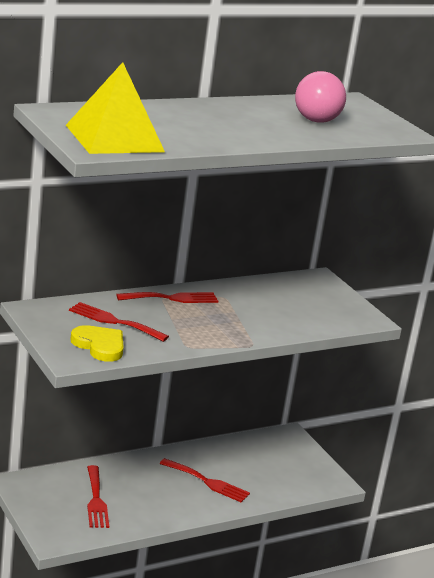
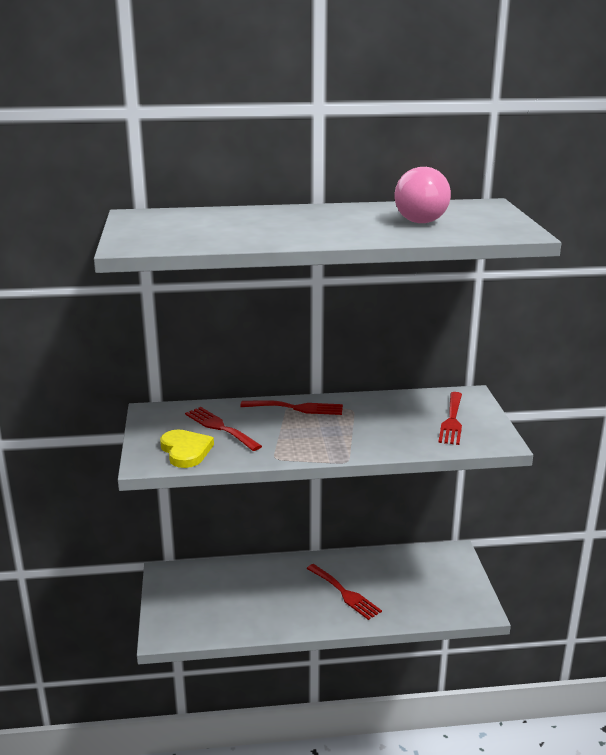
camera: 25 degrees right, 0 degrees up
yellow pyramid [66,62,165,154] -> none
red fork [87,465,109,528] -> red fork moved to [438,392,462,445]

